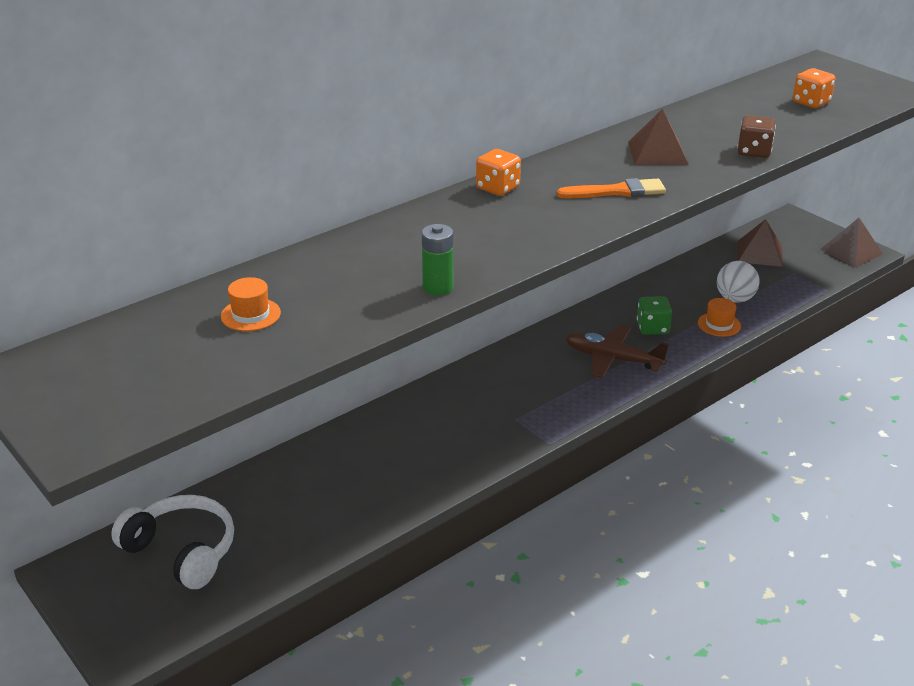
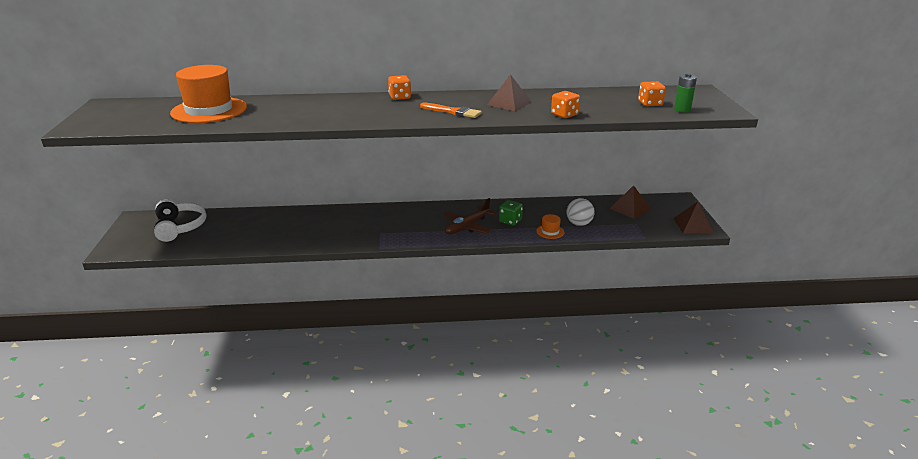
camera: 35 degrees right, 5 degrees down
orange hat [221,277,281,331] -> orange hat [170,65,247,123], size x2.40
green battery [422,224,453,295] -> green battery moved to [674,73,697,113]
brown plane [566,325,669,378] -> brown plane turned 105 degrees counterclockwise [443,198,497,234]
brown dice [737,115,776,158] -> orange dice [551,91,580,118]

